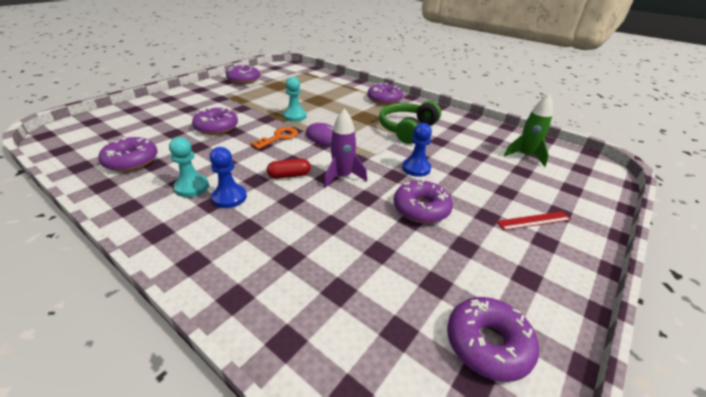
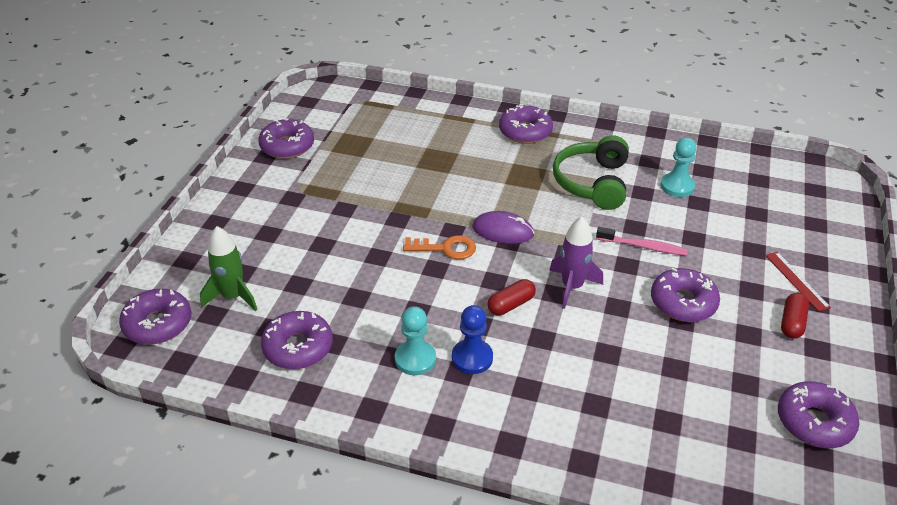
camera: 20 degrees left, 5 degrees up
purple donut [192,108,238,135] -> purple donut moved to [119,289,191,345]
orange key [250,127,298,149] -> orange key turned 75 degrees clockwise [403,235,476,259]
turquoise pawn [283,77,307,122] -> turquoise pawn moved to [660,138,697,197]
blue pawn [402,123,432,177] -> pink toothbrush [596,227,688,256]
red ruler [496,211,571,230] -> red ruler turned 75 degrees counterclockwise [765,252,831,312]
green rocket [504,94,553,167] -> green rocket moved to [200,226,257,311]
none -> red capsule [781,293,809,339]

